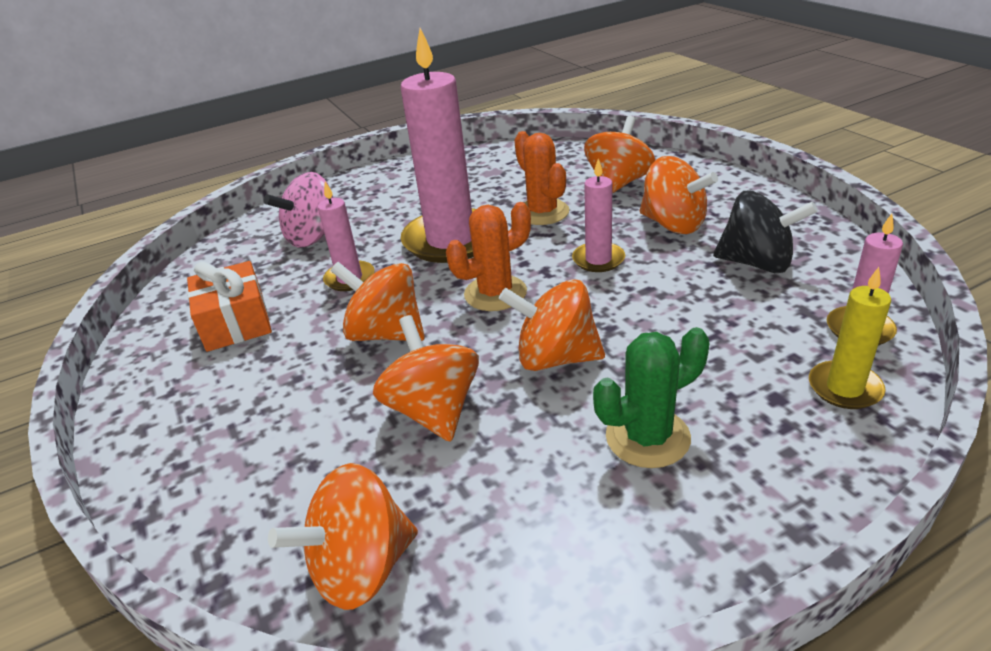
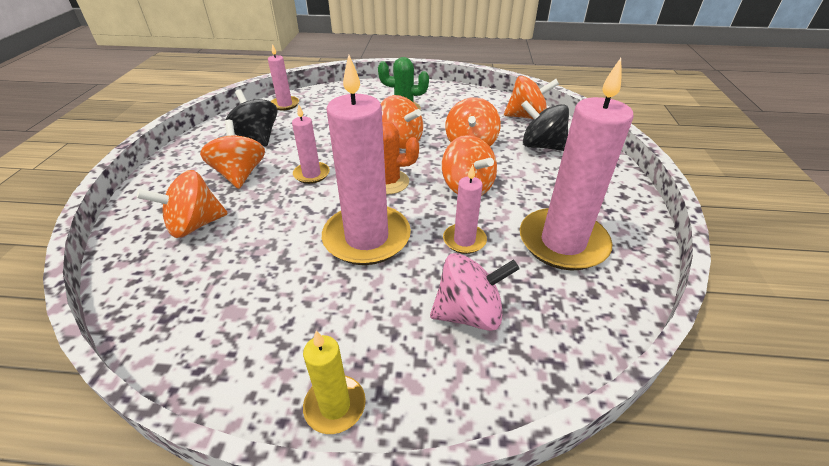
camera: 150 degrees left, 5 degrees up
orange gift [187,261,272,352] -> pink candle [520,58,634,270]
orange cactus [514,131,569,225] -> none
yellow candle [809,267,891,409] -> yellow candle moved to [303,331,366,434]
none -> black spinning top [521,100,569,151]

